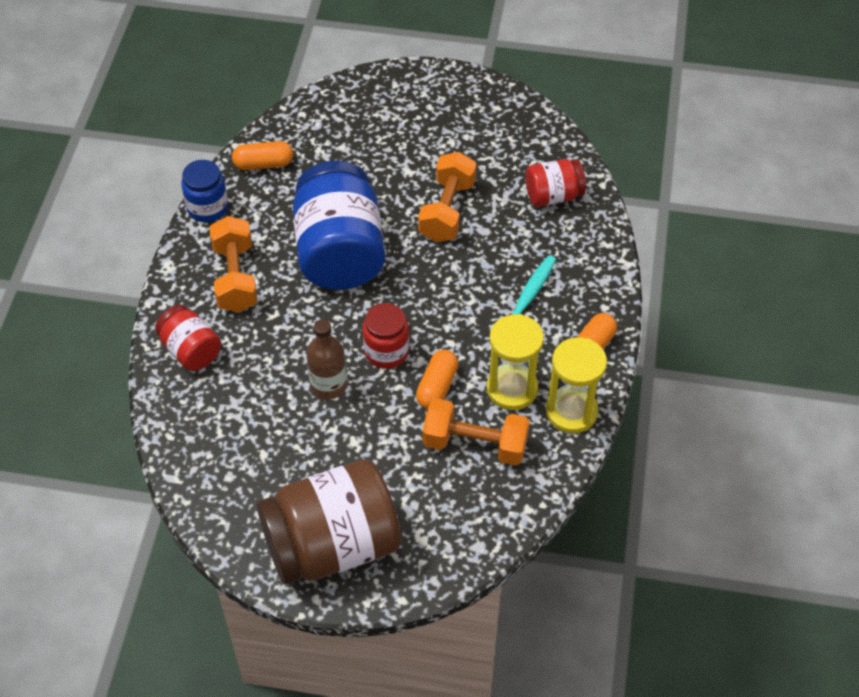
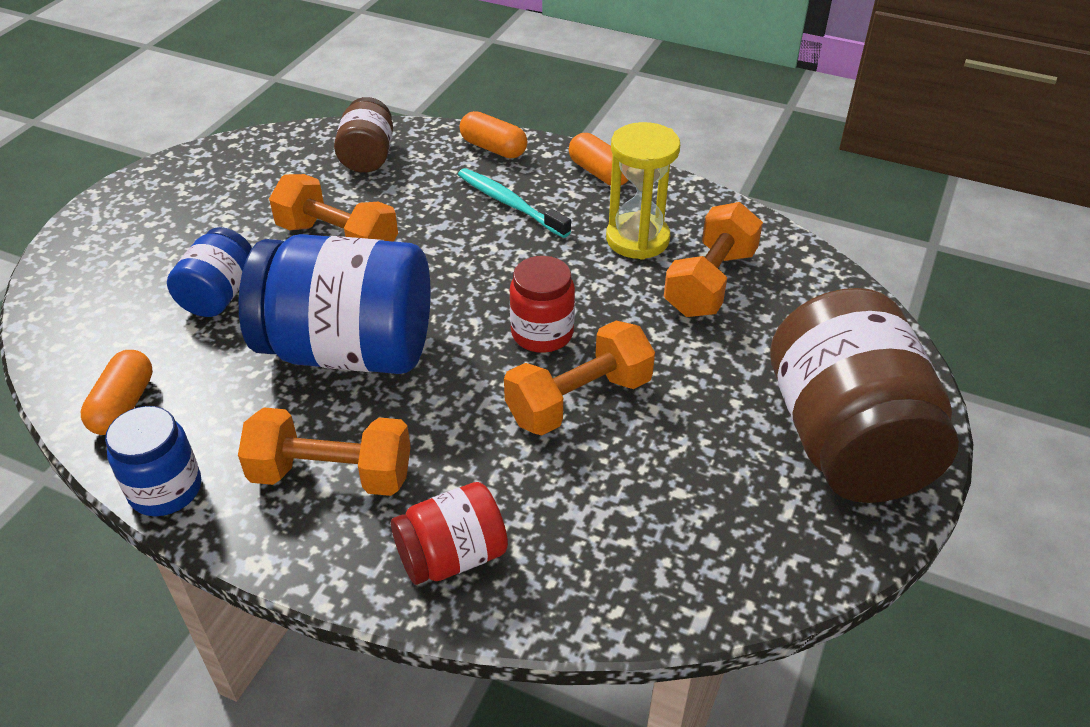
camera: 75 degrees left, 10 degrees down
brown bottle [306,320,347,400] -> orange dumbbell [504,321,655,435]
orange capsule [416,350,458,409] -> orange capsule moved to [460,111,527,158]
red jar [526,159,586,207] -> brown jar [334,97,393,173]
yellow hourglass [546,337,607,433] -> none
none -> blue jar [167,227,252,317]

